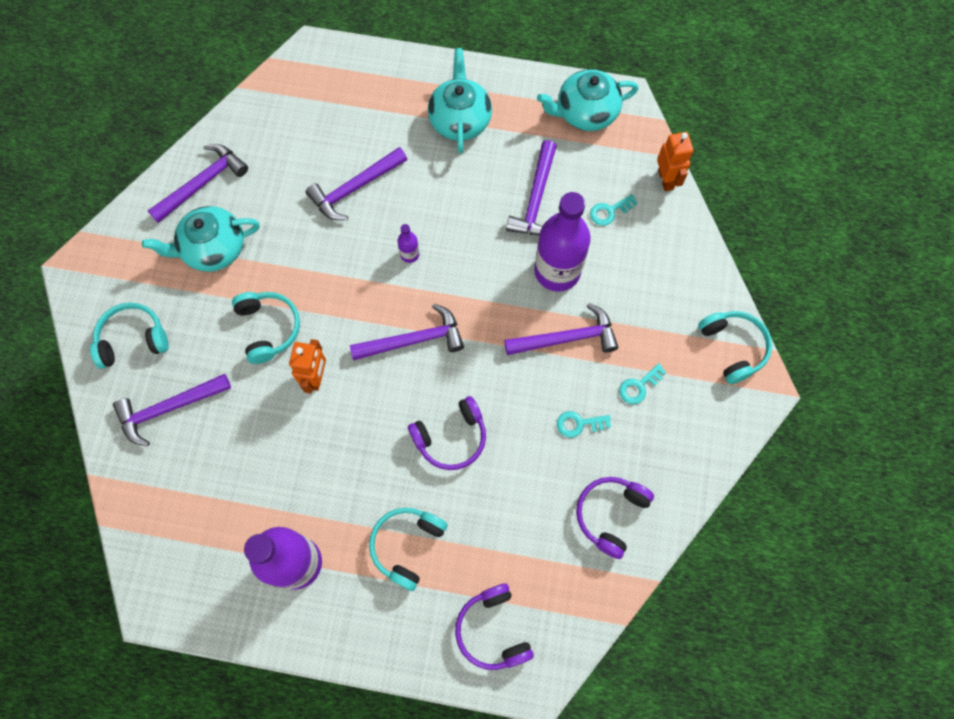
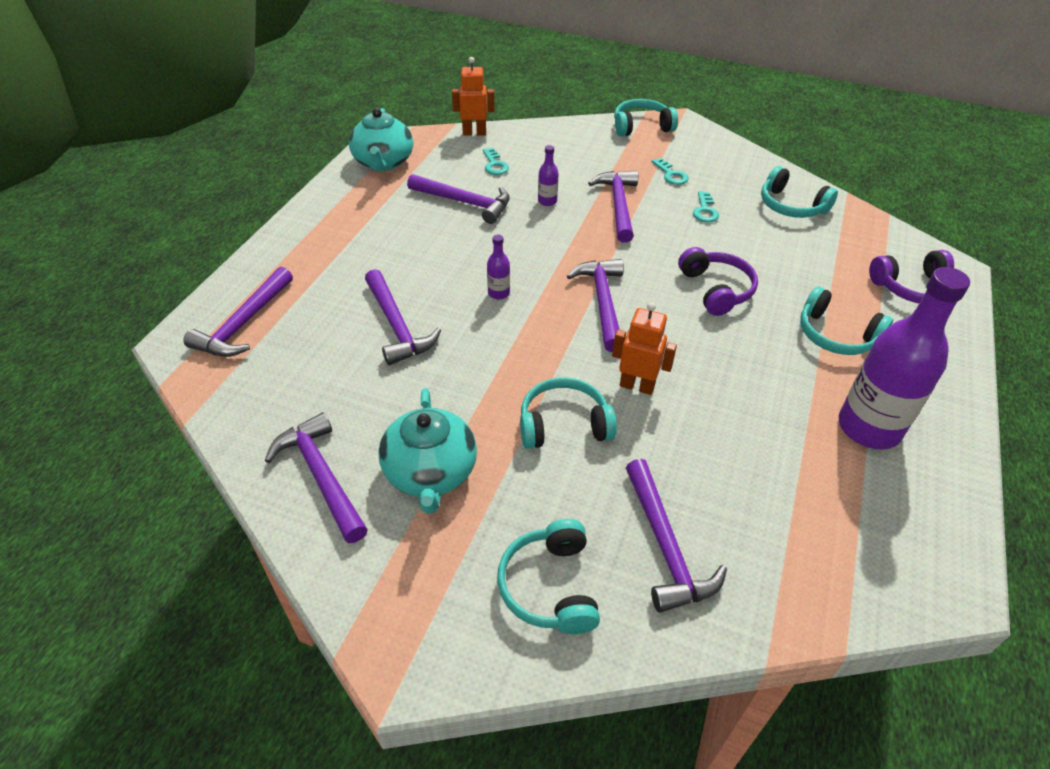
camera: 80 degrees left, 25 degrees down
turquoise teapot [428,48,492,153] -> none
purple bottle [534,192,591,292] -> purple bottle [538,145,559,206], size x0.42
purple headphones [576,477,654,559] -> turquoise headphones [761,166,838,218]
none -> purple hammer [183,267,293,357]

